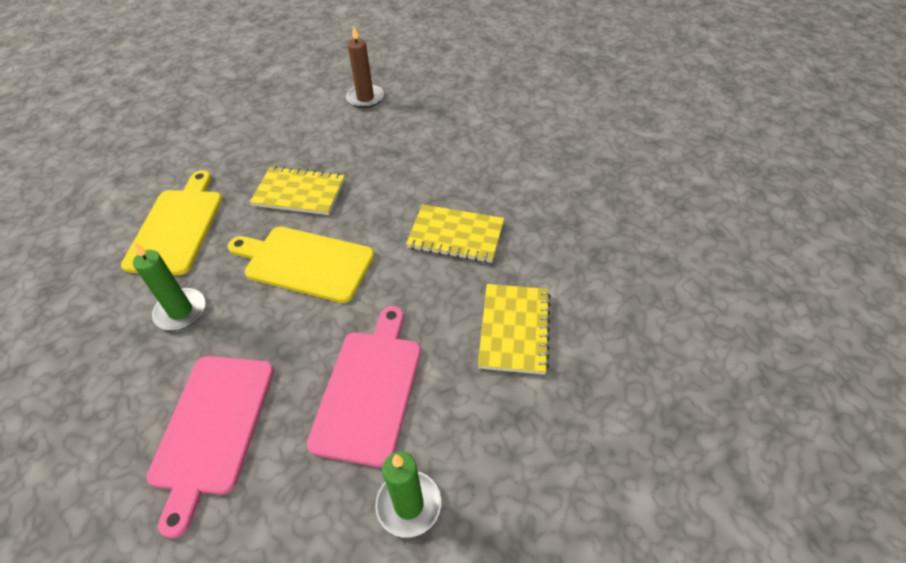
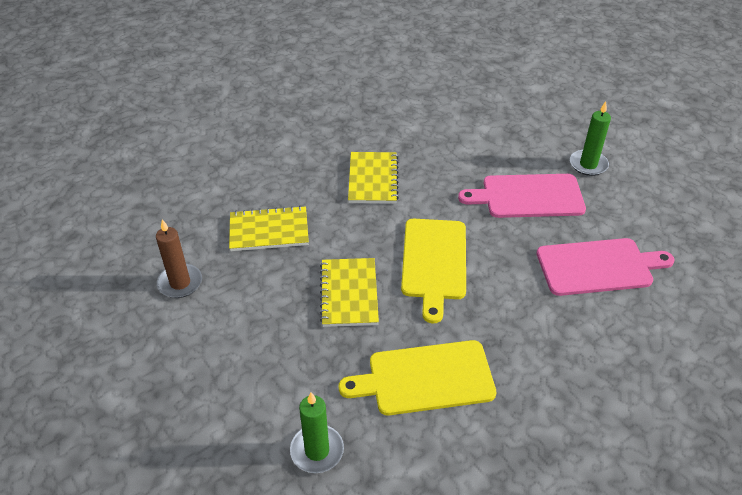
camera: 105 degrees left, 5 degrees down
green candle [133,242,206,330] -> green candle moved to [290,392,344,473]
yellow notebook [478,284,551,375] -> yellow notebook moved to [229,206,309,251]

